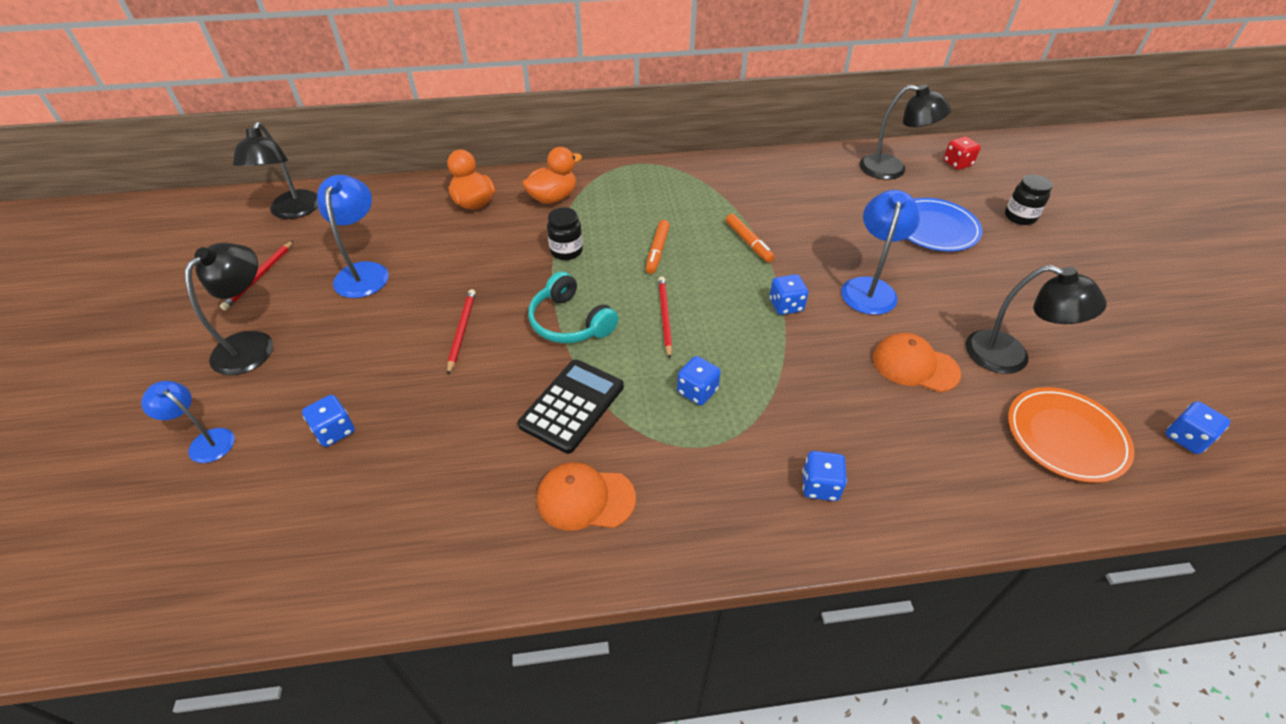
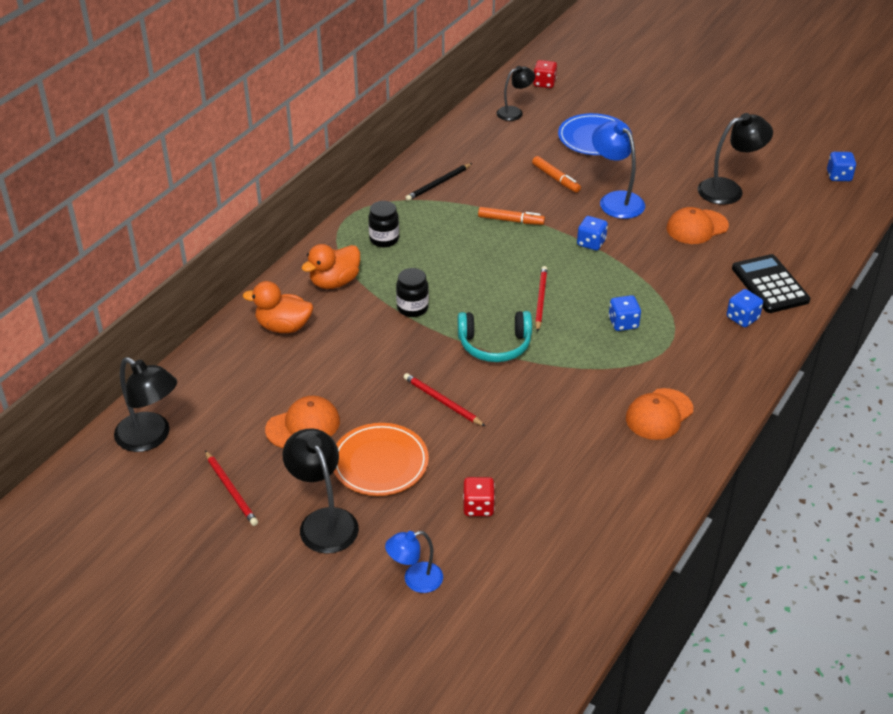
camera: 50 degrees left, 5 degrees down
blue dice [302,395,355,447] -> red dice [463,477,495,516]
blue lamp [317,175,389,298] -> orange cap [265,396,340,448]
black calculator [518,359,624,454] -> black calculator moved to [732,254,810,313]
orange duck [522,147,582,204] -> orange duck turned 135 degrees counterclockwise [301,244,360,289]
orange marker [646,220,670,274] -> orange marker moved to [532,156,581,193]
red pencil [658,277,672,359] -> red pencil turned 60 degrees clockwise [535,266,547,332]
black lamp [860,84,951,180] -> black lamp [497,66,535,121], size x0.64
black jar [1005,175,1053,225] -> black jar moved to [368,201,399,247]
orange plate [1008,387,1134,483] -> orange plate moved to [334,423,429,496]
none -> black pencil [405,163,472,201]

